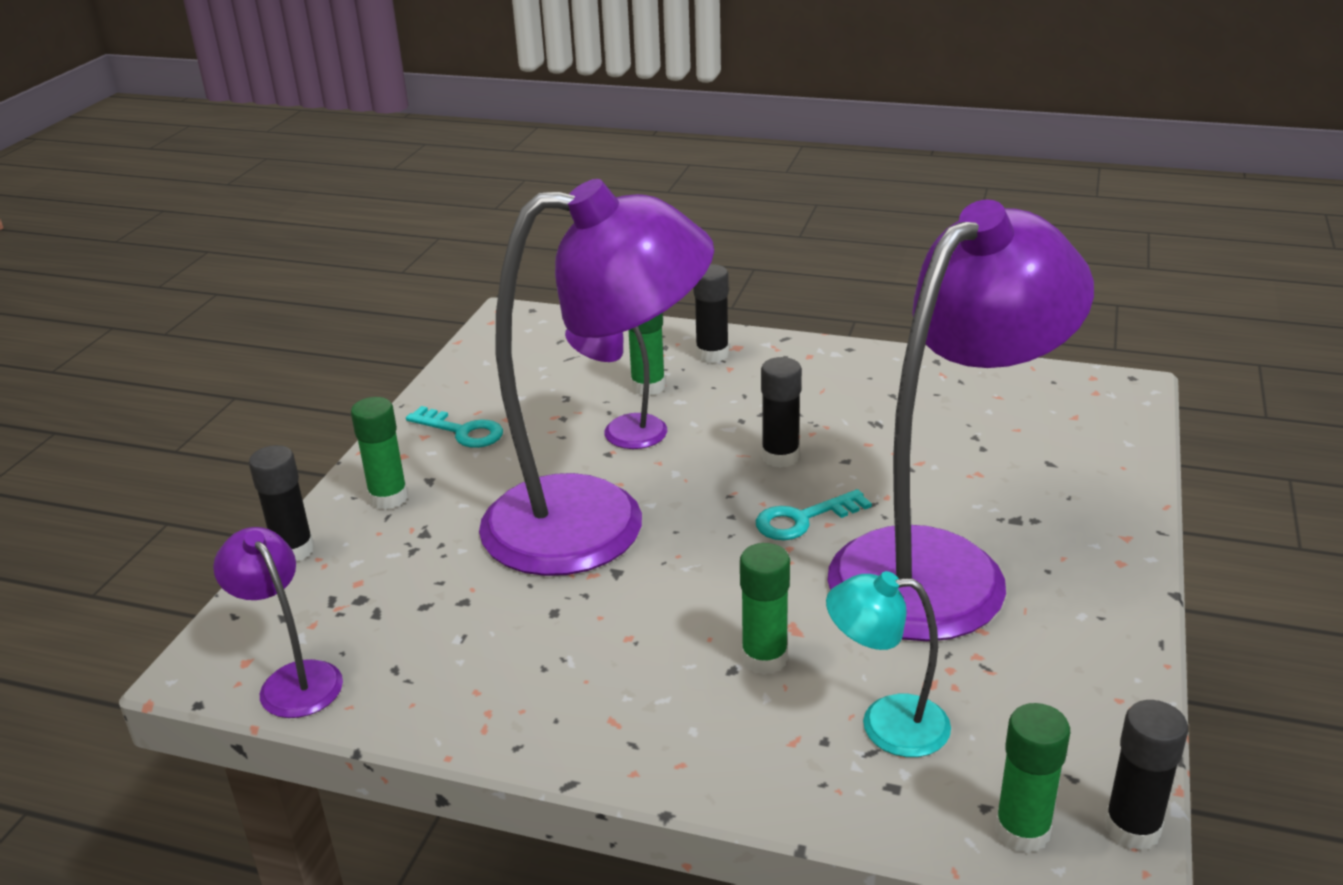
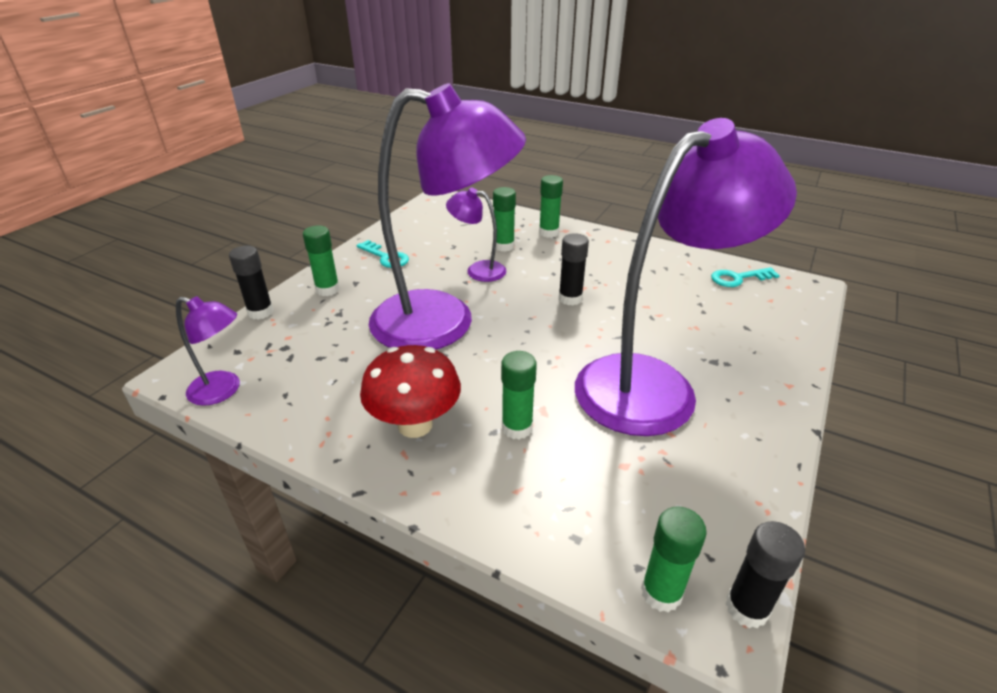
camera: 10 degrees right, 5 degrees up
purple lamp [213,527,343,718] -> purple lamp turned 135 degrees clockwise [176,296,240,406]
black glue stick [693,264,729,363] -> green glue stick [539,175,563,238]
turquoise key [756,489,872,540] -> turquoise key moved to [711,267,780,287]
turquoise lamp [826,571,951,757] -> none
none -> red mushroom [360,345,461,438]

